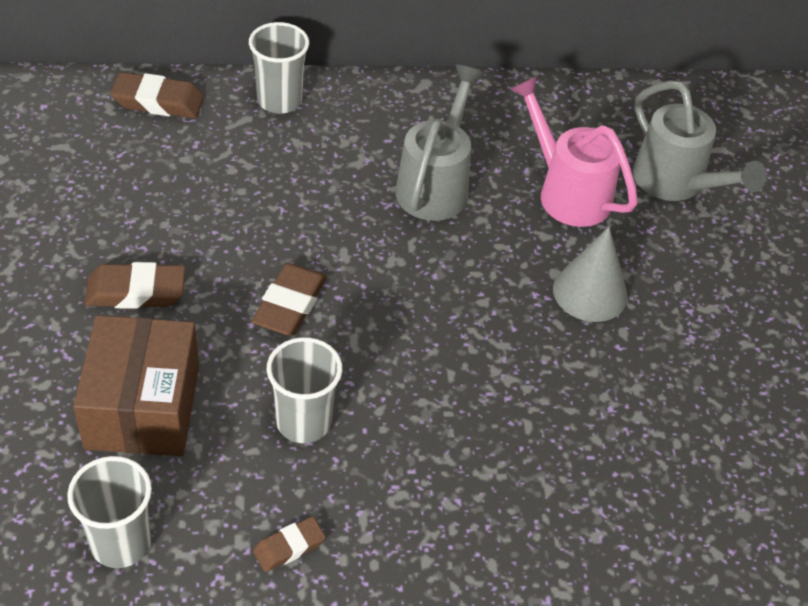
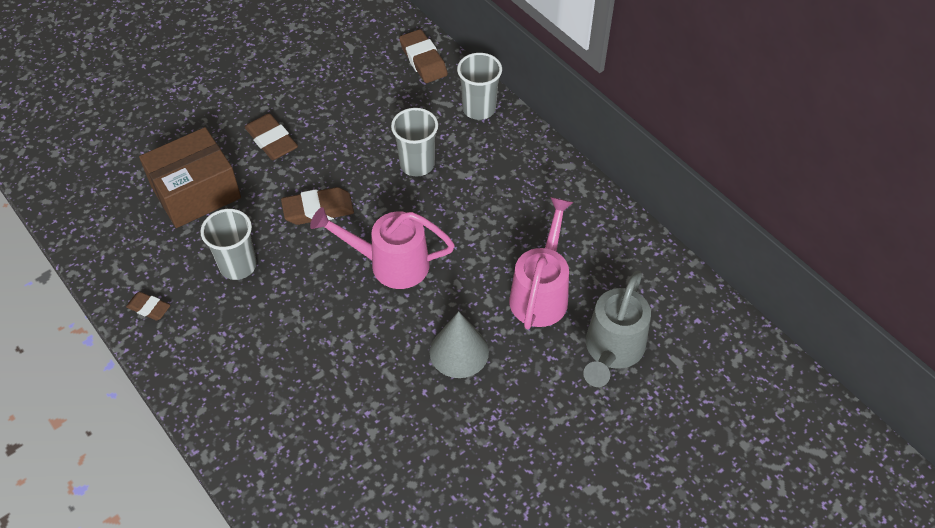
camera: 60 degrees right, 5 degrees up
grey cup [67,456,152,568] -> grey cup moved to [391,108,438,176]
grey watering can [396,65,484,221] -> none
none -> pink watering can [310,207,455,289]

